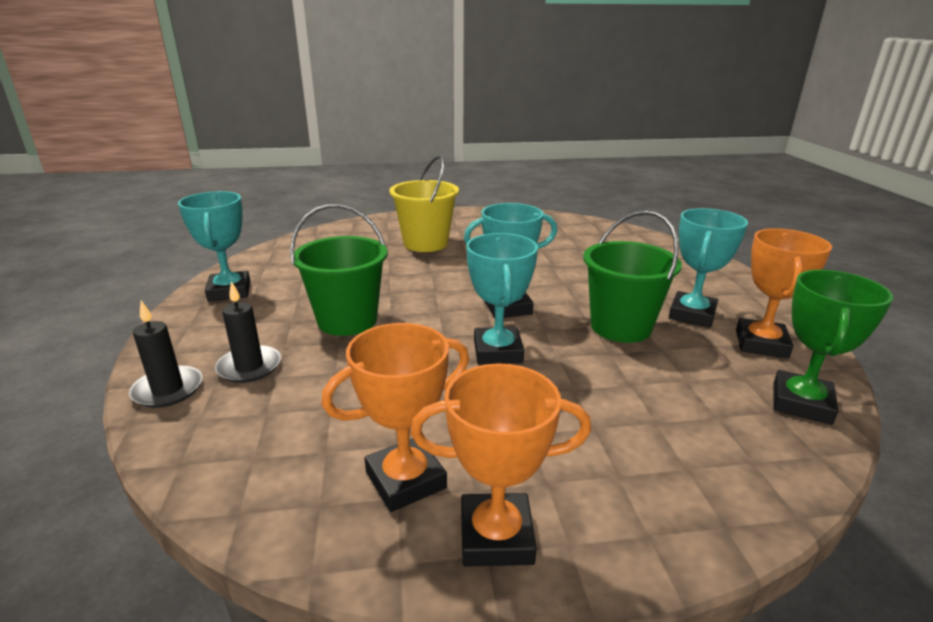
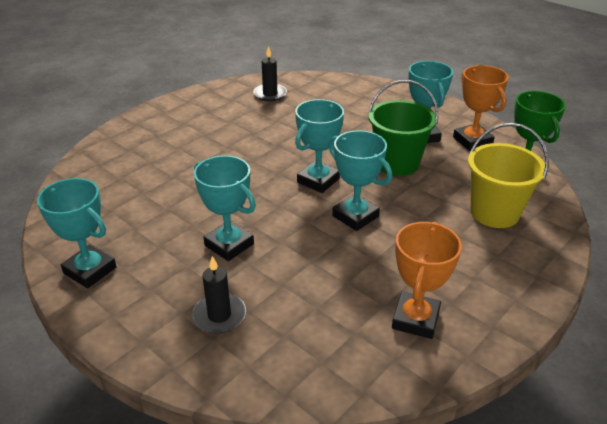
camera: 40 degrees left, 10 degrees up
black candle [129,301,202,408] -> black candle moved to [253,46,287,101]
green bucket [290,204,388,336] -> turquoise trophy [194,155,256,261]
yellow bucket [389,155,459,252] -> yellow bucket moved to [468,123,548,228]
orange trophy [410,363,591,566] -> none

